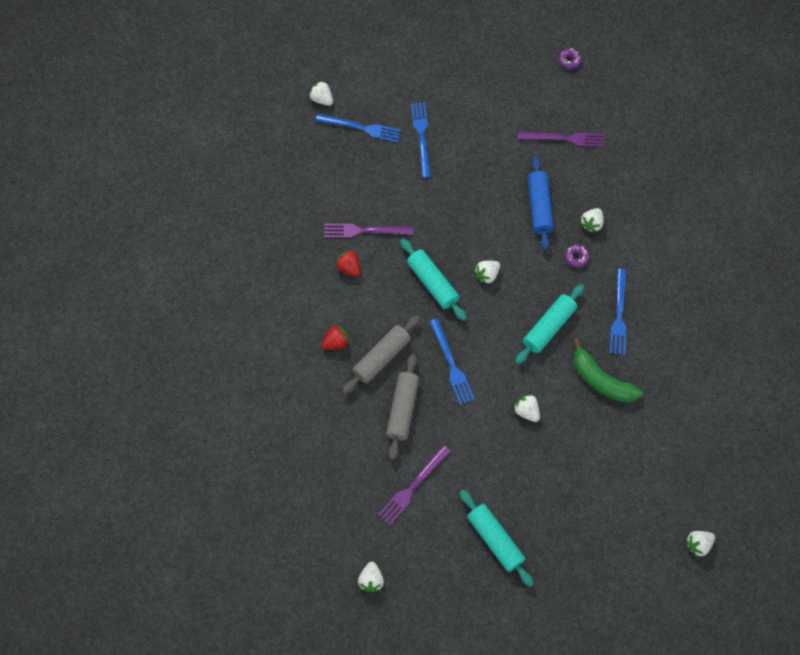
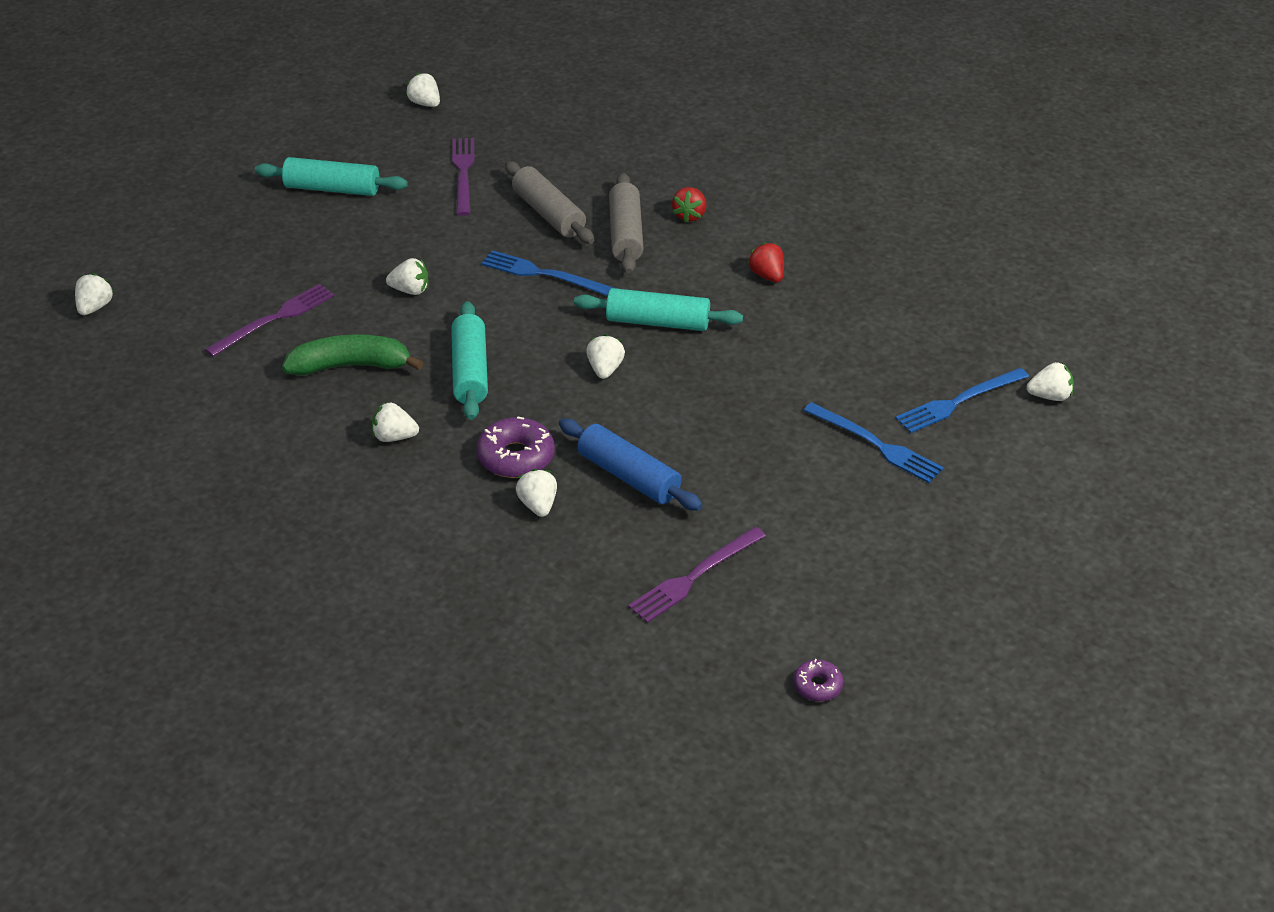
camera: 135 degrees right, 25 degrees down
purple fork [324,224,413,238] -> purple fork moved to [205,284,335,357]
red strawberry [336,250,361,277] -> red strawberry turned 120 degrees counterclockwise [748,242,784,282]
purple donut [564,244,590,268] -> purple donut [477,416,555,478], size x1.77
blue fork [610,269,627,355] -> white strawberry [372,402,419,442]

